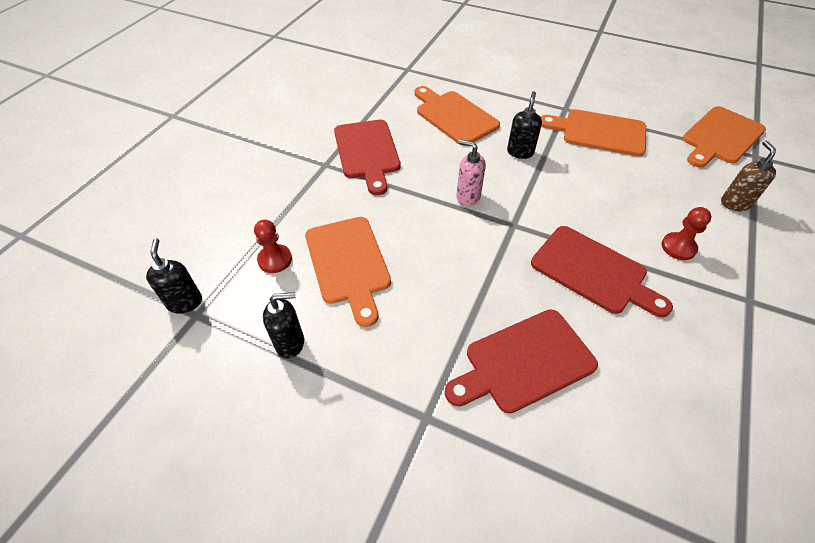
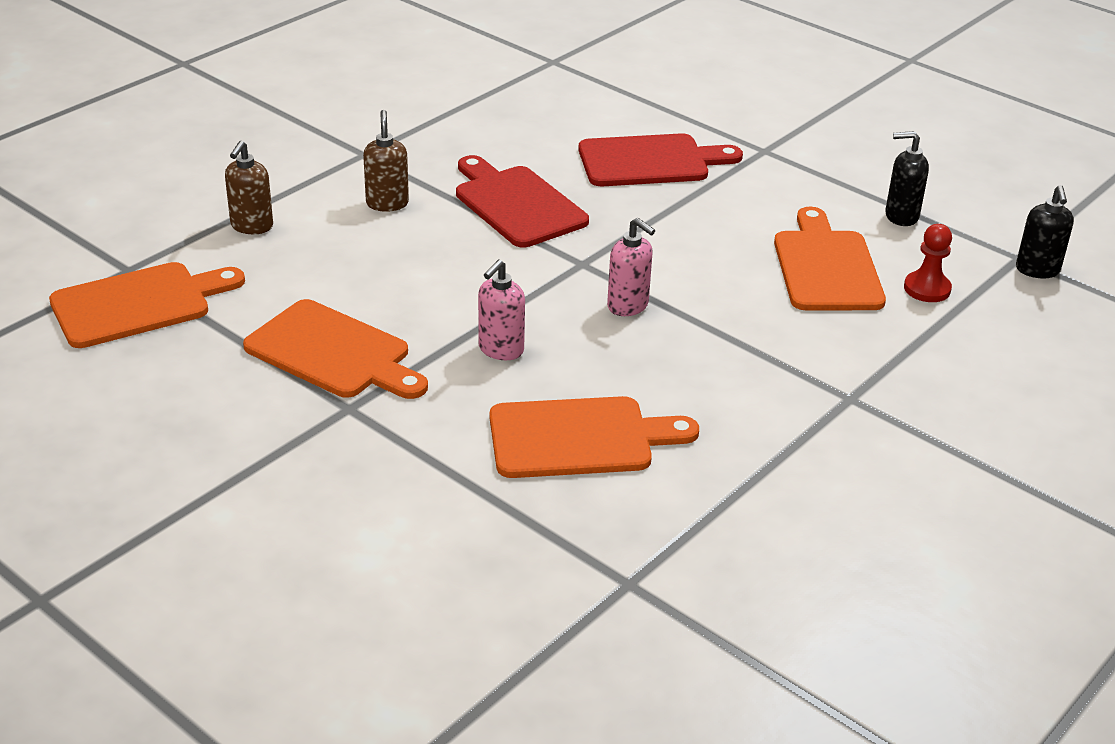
camera: 165 degrees left, 15 degrees down
red cutting board [334,120,401,195] -> none
orange cutting board [414,86,500,146] -> orange cutting board turned 75 degrees counterclockwise [490,396,699,478]
black soap dispenser [507,91,542,159] -> pink soap dispenser [478,260,525,360]
red pawn [662,207,711,260] -> brown soap dispenser [363,110,409,212]

